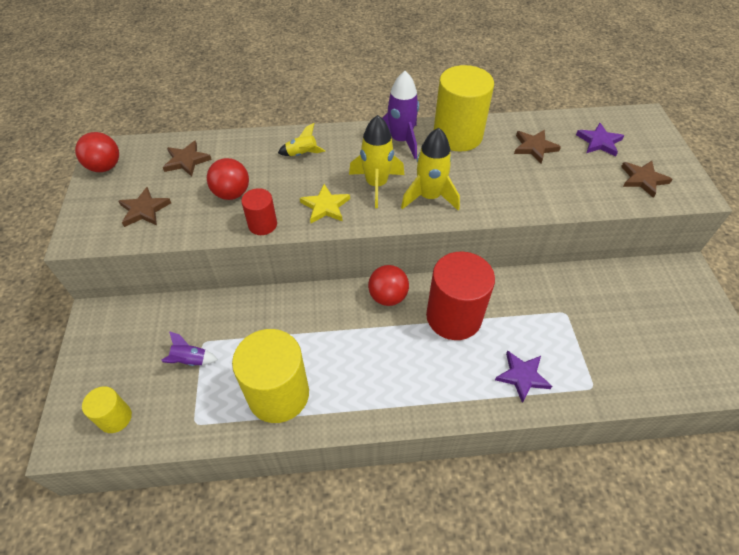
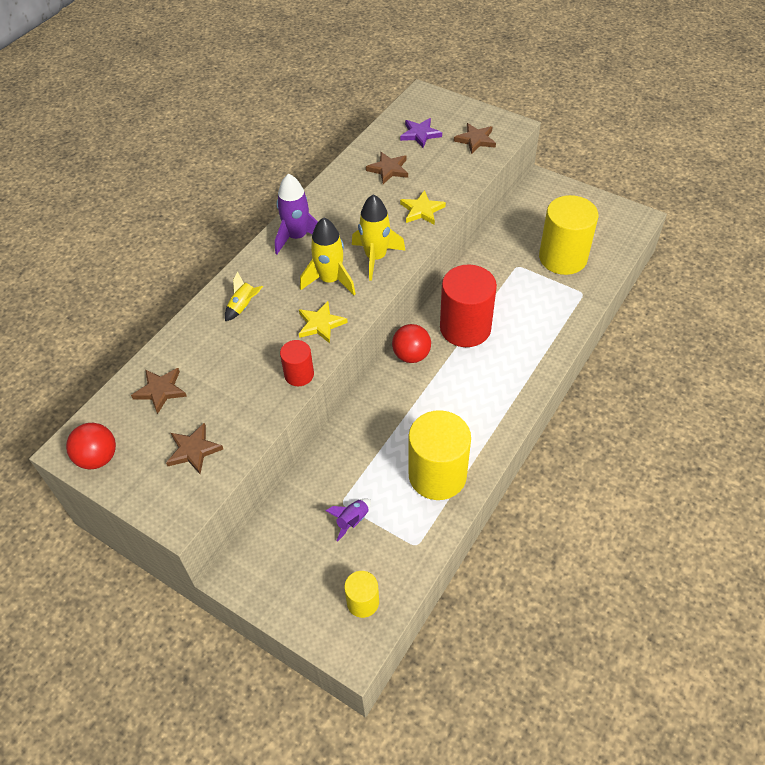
camera: 50 degrees left, 0 degrees up
red ball [207,158,249,200] -> none
yellow cylinder [434,65,494,152] -> yellow cylinder moved to [539,195,598,275]
purple star [495,351,552,403] -> none
none -> yellow star [400,190,446,225]

